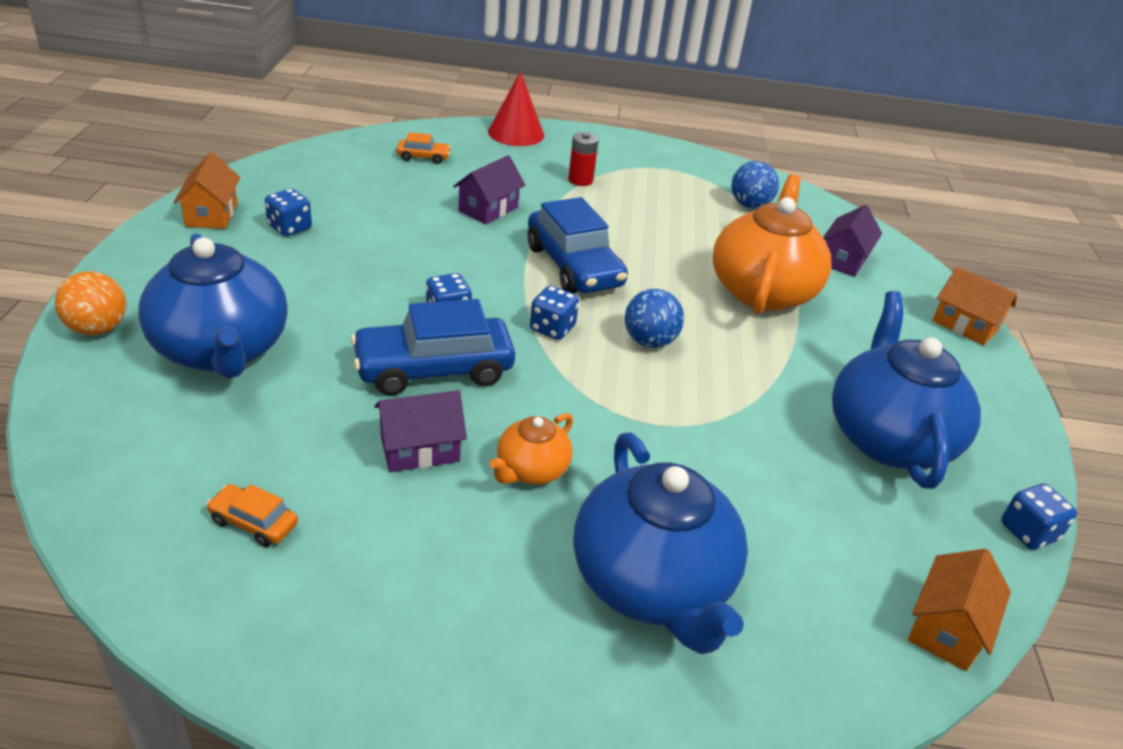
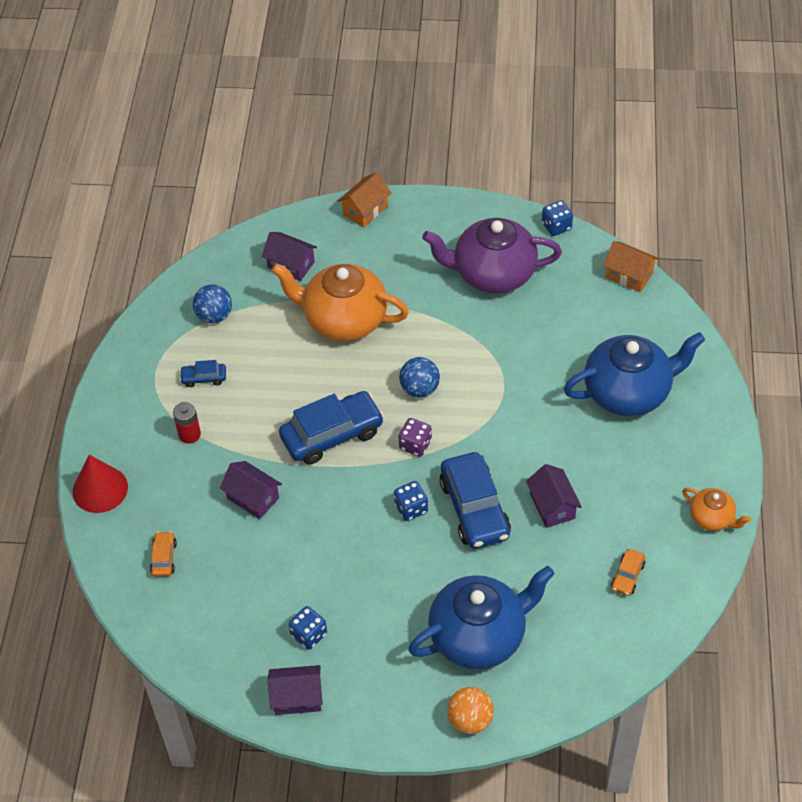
camera: 85 degrees left, 15 degrees up
orange house [174,153,240,229] -> purple house [268,665,323,715]
orange teapot [490,413,573,485] -> orange teapot moved to [682,488,751,531]
blue dice [530,286,579,340] -> purple dice [398,418,432,457]
blue teapot [832,291,981,489] -> purple teapot [422,218,562,294]
none -> blue car [180,360,226,387]

